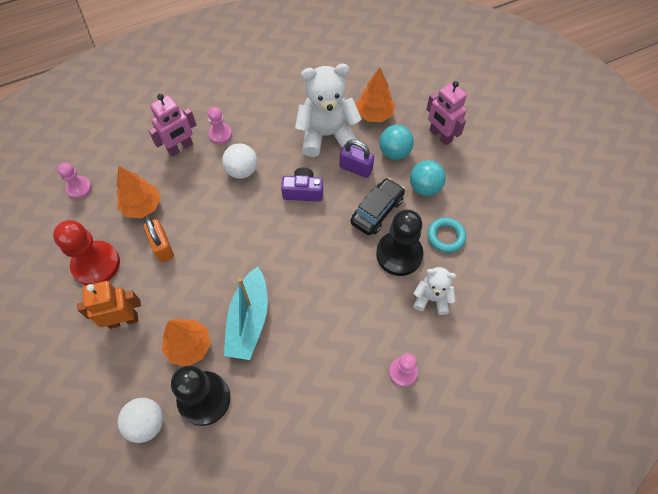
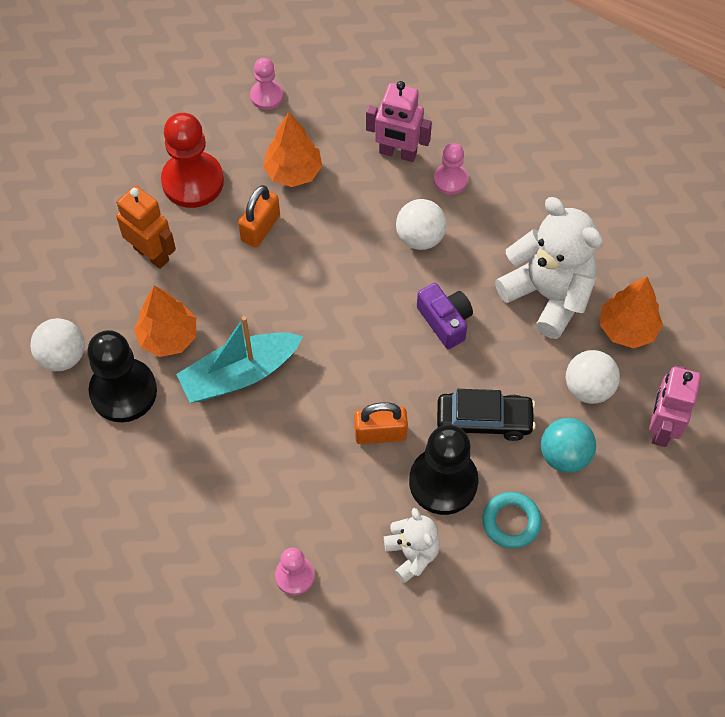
camera: 55 degrees right, 0 degrees up
purple padlock [339,139,374,178] -> none
turquoise ball [379,125,414,160] -> white ball [566,350,620,404]
none -> orange padlock [354,402,408,444]

